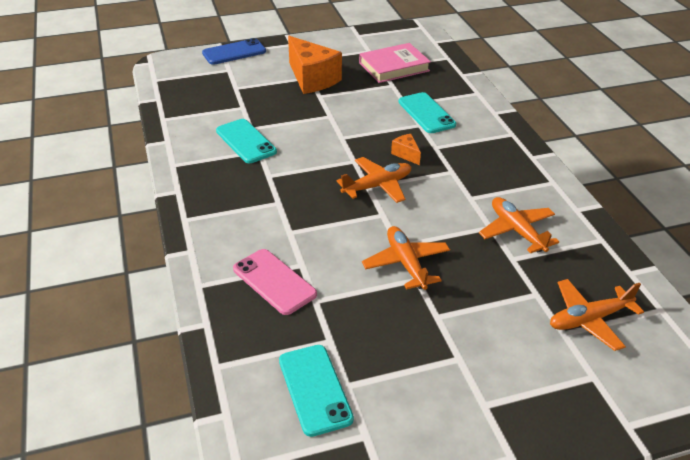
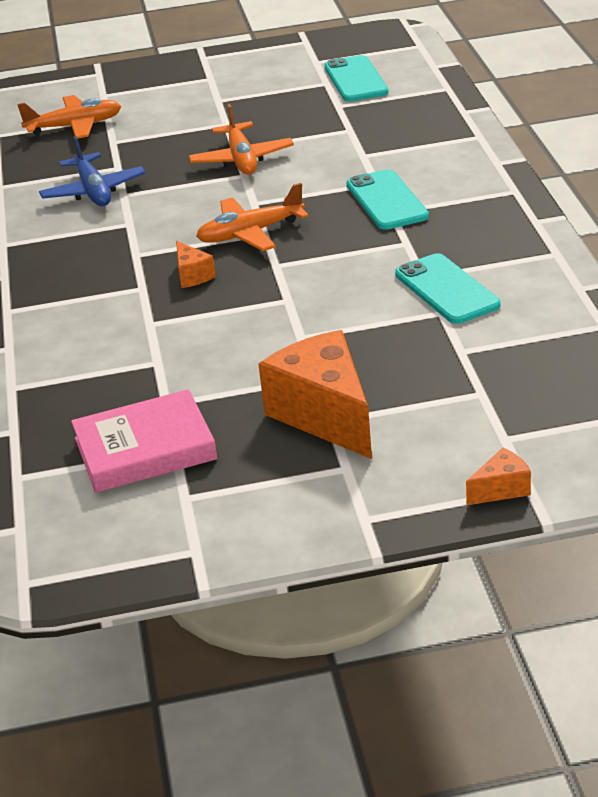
camera: 170 degrees left, 5 degrees down
blue phone [202,38,266,65] -> orange cheese [466,448,531,505]
pink phone [233,249,317,315] -> none
turquoise phone [399,92,456,133] -> turquoise phone moved to [346,169,429,230]
orange plane [479,197,559,254] -> blue plane [39,136,146,206]

